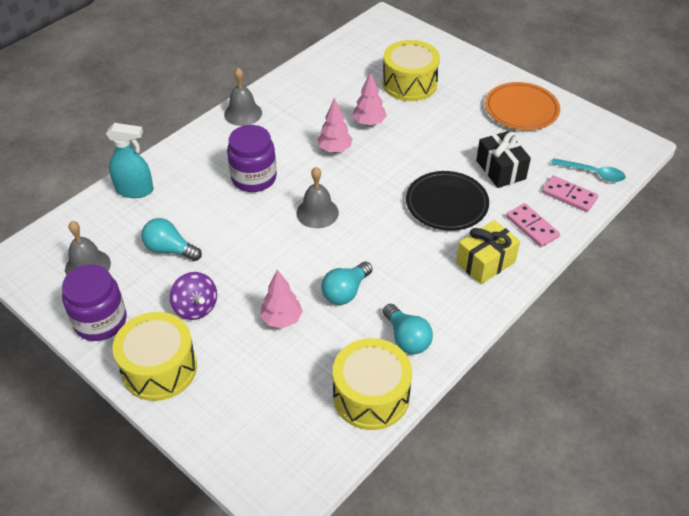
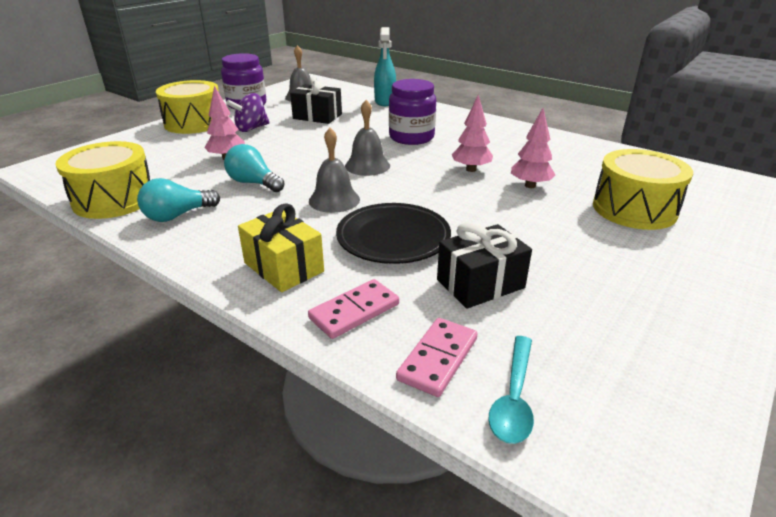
camera: 85 degrees right, 15 degrees down
turquoise light bulb [141,218,202,261] -> black gift [290,76,342,124]
grey bell [224,68,262,126] -> grey bell moved to [309,128,360,213]
orange plate [485,82,560,130] -> none

